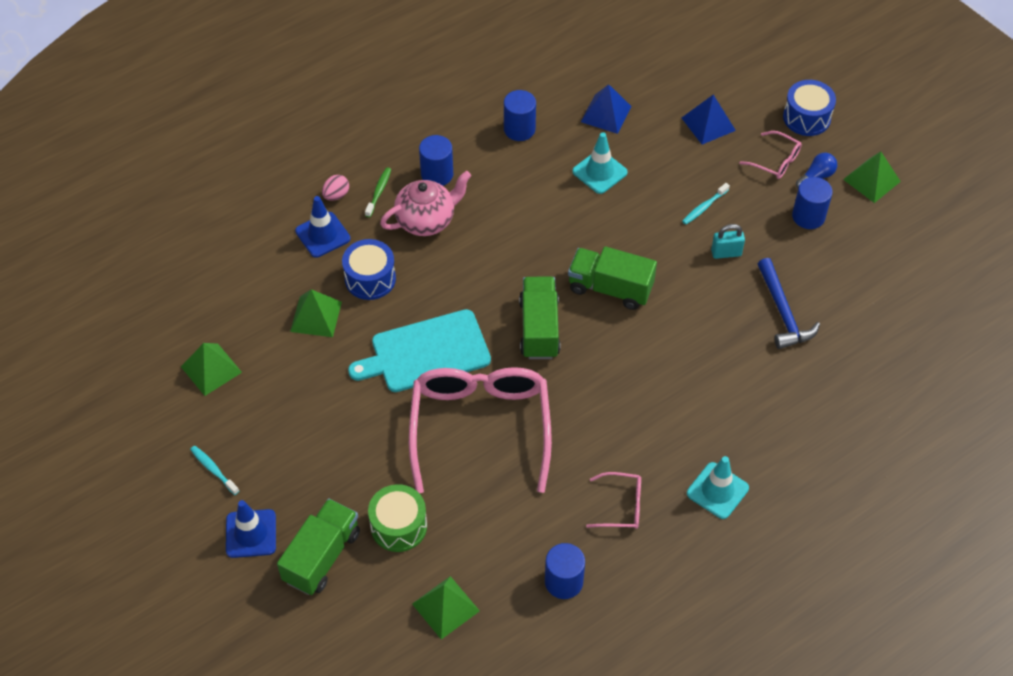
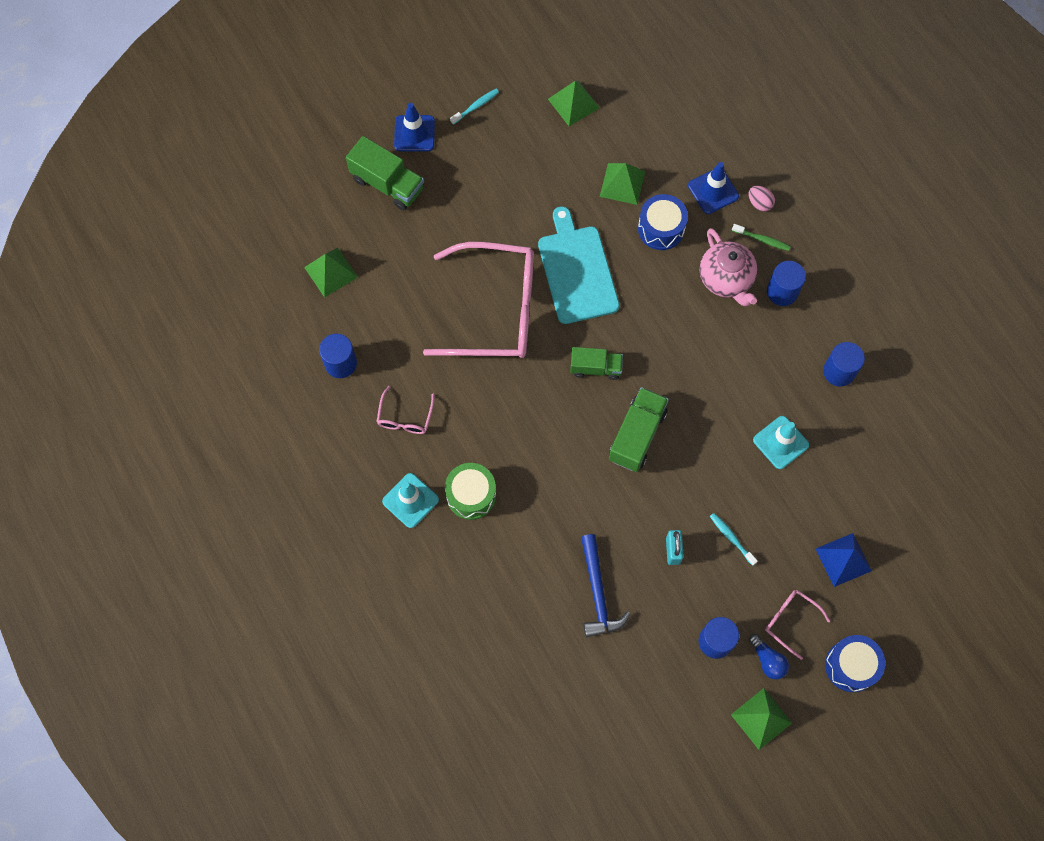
camera: 95 degrees right, 15 degrees up
green drum [368,484,427,552] -> green drum moved to [445,463,496,520]
green truck [519,276,560,359] -> green truck [570,347,623,380], size x0.66
blue pyramid [581,84,631,134] -> none
pink glasses [739,131,802,179] -> pink glasses turned 90 degrees clockwise [765,590,830,660]
blue hammer [758,258,820,349] -> blue hammer turned 90 degrees counterclockwise [581,534,631,637]

